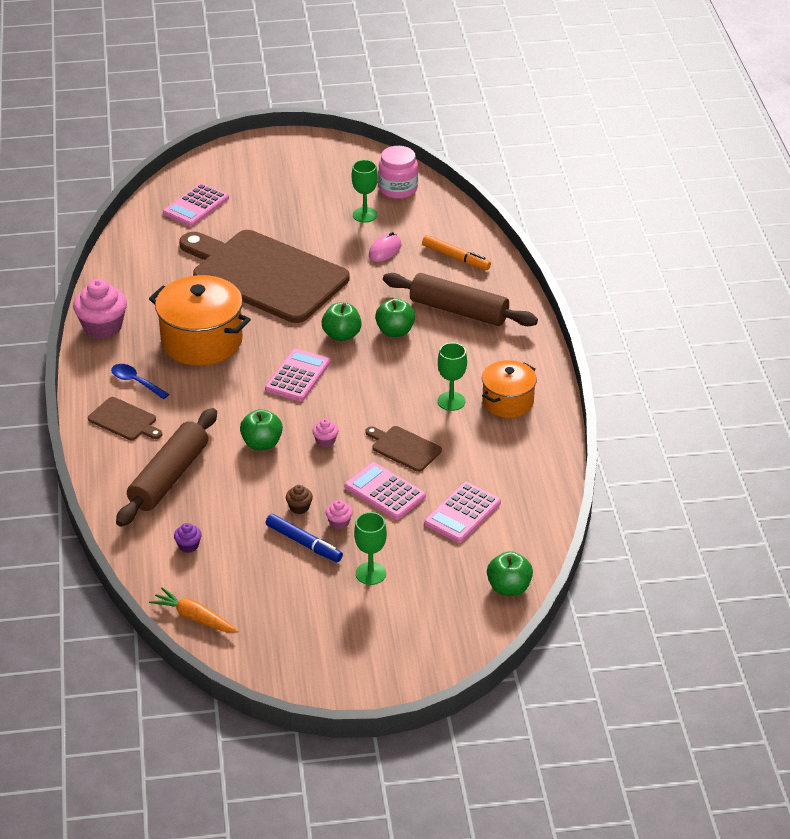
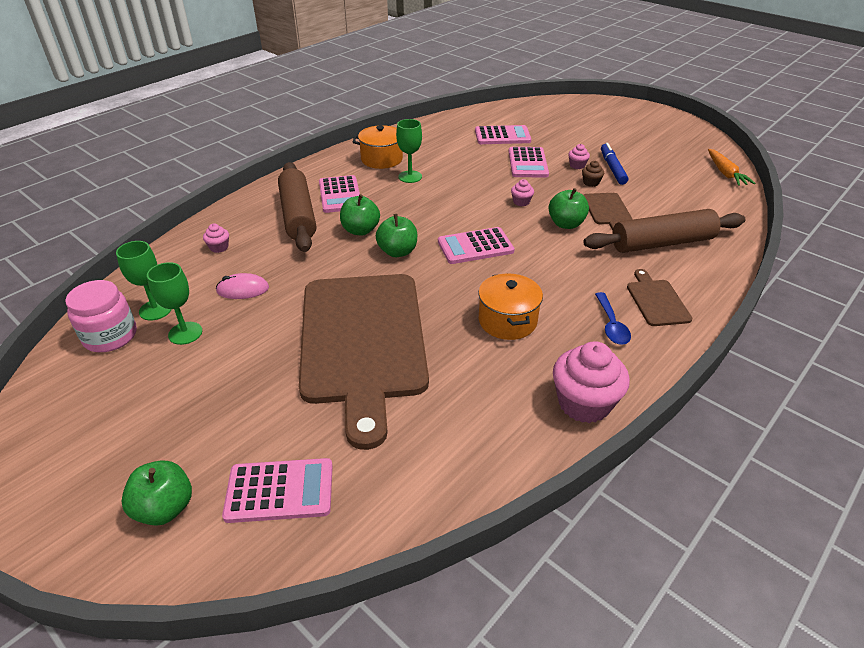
camera: 130 degrees left, 0 degrees up
orange pot [149,275,251,366] -> orange pot [478,273,543,340], size x0.61
purple cupcake [174,523,202,553] -> none
green goblet [354,512,387,585] -> green goblet moved to [116,241,172,321]
brown cutting board [365,426,442,472] -> brown cutting board moved to [583,193,633,231]
orange marker [422,235,491,270] -> pink cupcake [203,223,229,253]
green apple [487,551,533,596] -> green apple moved to [121,460,192,526]
none -> pink calculator [319,175,360,213]

